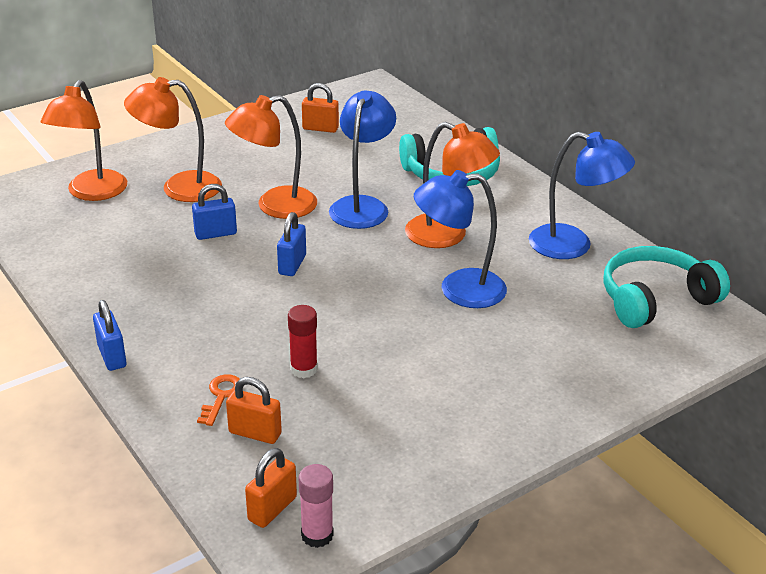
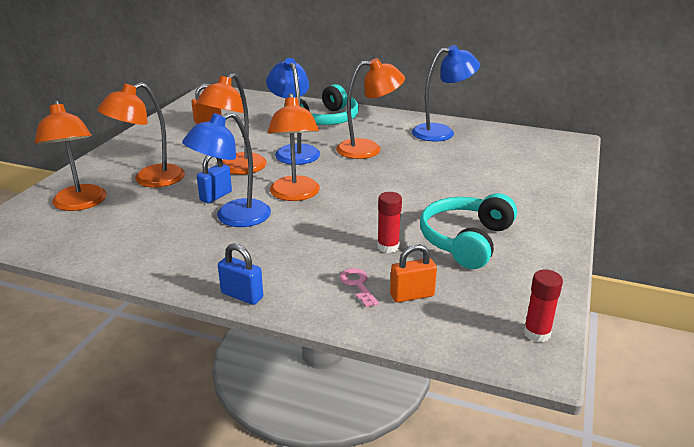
camera: 35 degrees left, 5 degrees down
orange key [197,374,239,426] -> pink key [339,268,379,307]
orange padlock [245,448,297,528] -> none
blue padlock [277,212,306,276] -> orange lamp [268,93,320,201]
pink glue stick [299,464,334,548] -> red glue stick [524,270,563,342]
blue lamp [414,170,507,308] -> blue lamp moved to [182,112,271,227]
turquoise headphones [603,246,730,328] -> turquoise headphones moved to [420,193,517,269]

